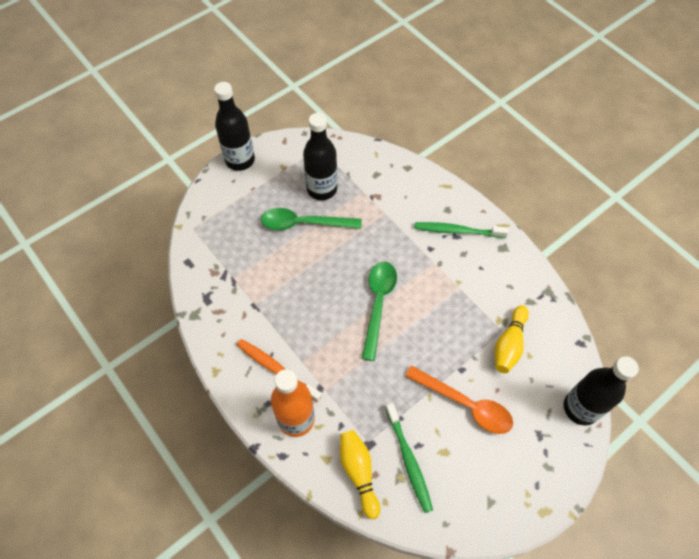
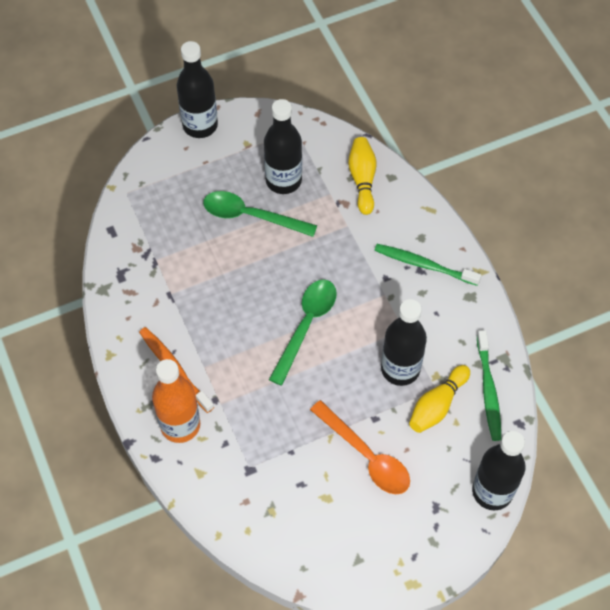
camera: 15 degrees right, 0 degrees up
yellow bowling pin [340,430,380,519] -> yellow bowling pin moved to [348,137,376,215]
green toothbrush [385,403,433,513] -> green toothbrush moved to [477,330,501,441]
none -> black bottle [381,299,427,386]

